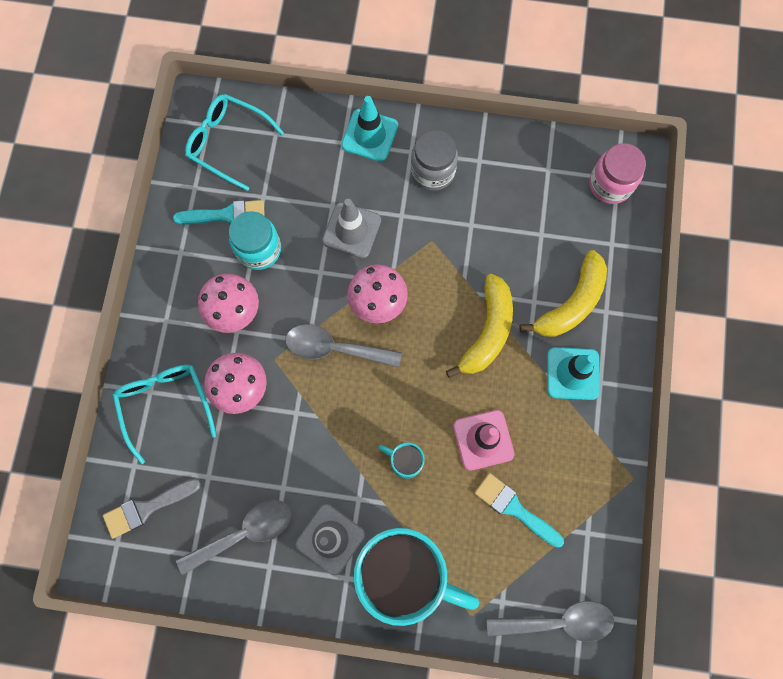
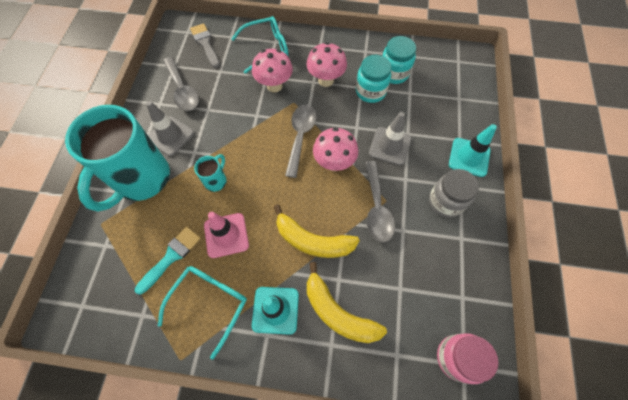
camera: 90 degrees right, 10 degrees down
turquoise brush [173,200,265,224] -> turquoise jar [382,36,416,84]
turquoise glasses [185,94,284,191] -> turquoise glasses moved to [158,266,247,360]
grey spoon [486,601,614,642] -> grey spoon moved to [365,161,395,243]

